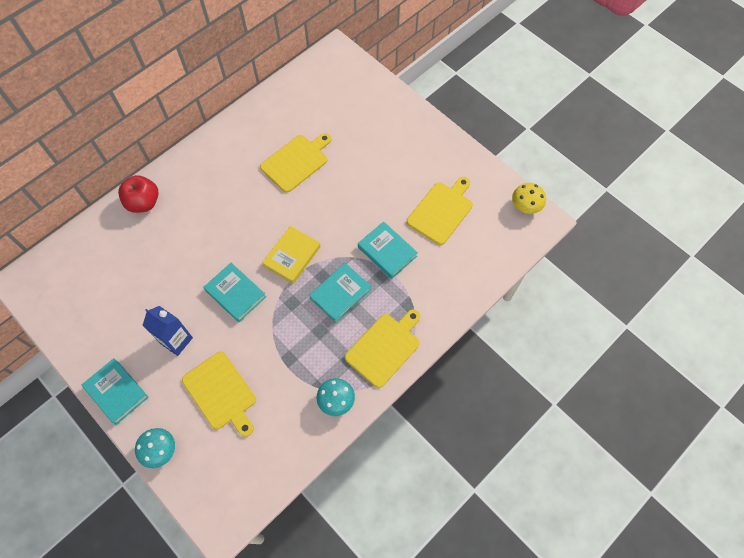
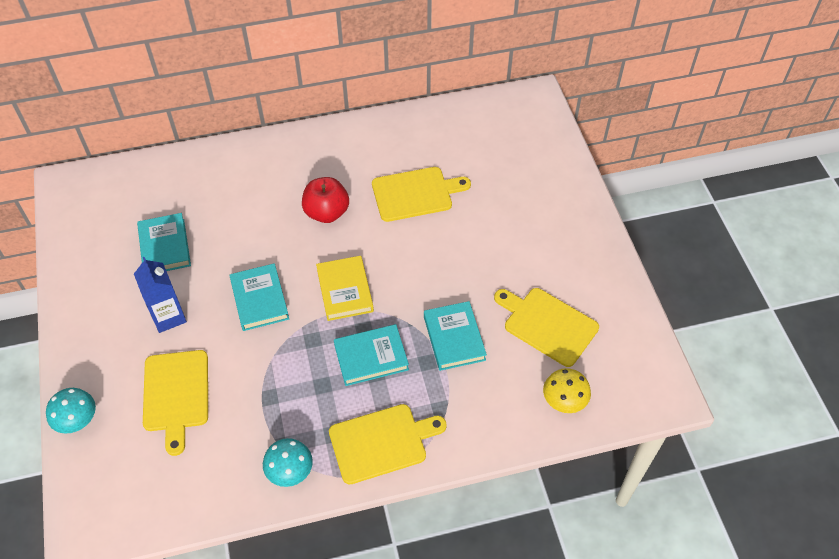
camera: 30 degrees right, 10 degrees down
turquoise book [82,358,149,425] -> turquoise book moved to [137,213,191,271]
red apple [118,175,159,213] -> red apple moved to [302,177,349,223]
yellow book [262,226,321,284] -> yellow book turned 75 degrees counterclockwise [316,256,374,321]
yellow cutting board [407,177,473,245] -> yellow cutting board turned 120 degrees counterclockwise [494,288,599,367]
yellow mushroom [512,183,546,214] -> yellow mushroom moved to [543,368,591,413]

